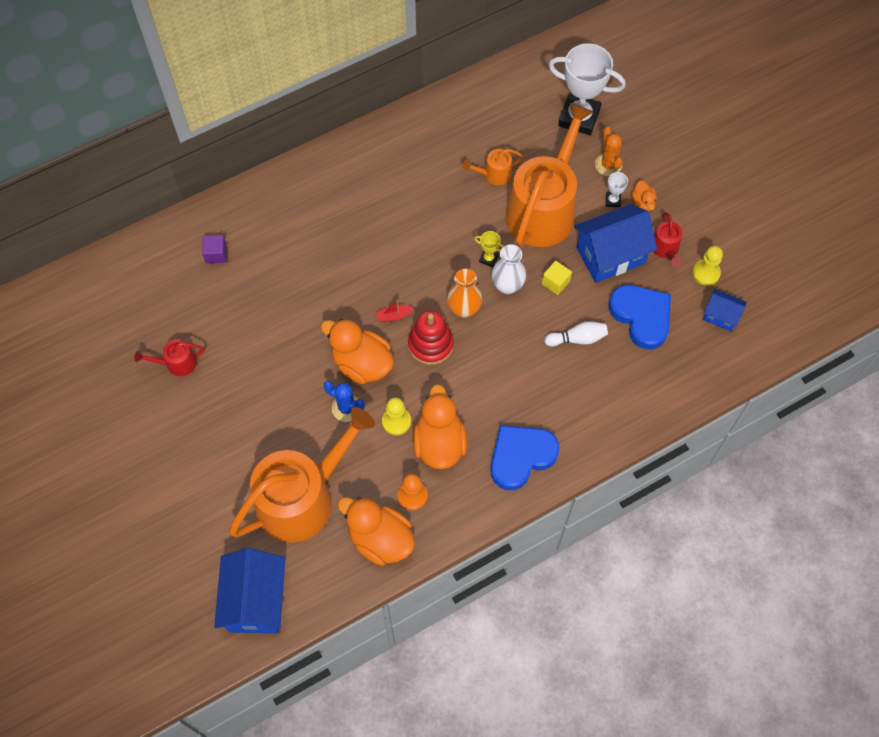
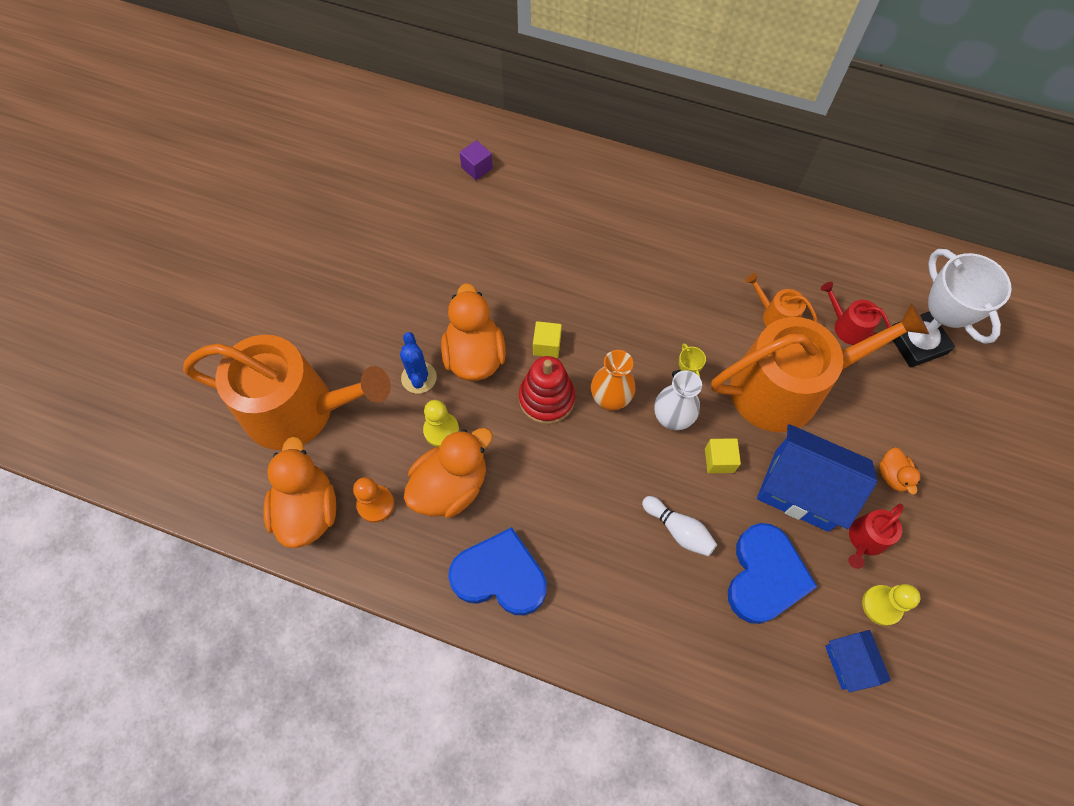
camera: 50 degrees right, 0 degrees up
red watering can [134,339,205,376] -> red watering can moved to [821,282,891,345]
blue house [214,548,285,633] -> none
red boat [376,300,414,322] -> yellow cube [533,321,562,358]
orange cactus [595,127,623,176] -> none
white trophy [606,170,628,207] -> none
orange duck [631,180,657,212] -> orange duck turned 45 degrees counterclockwise [879,447,920,495]

